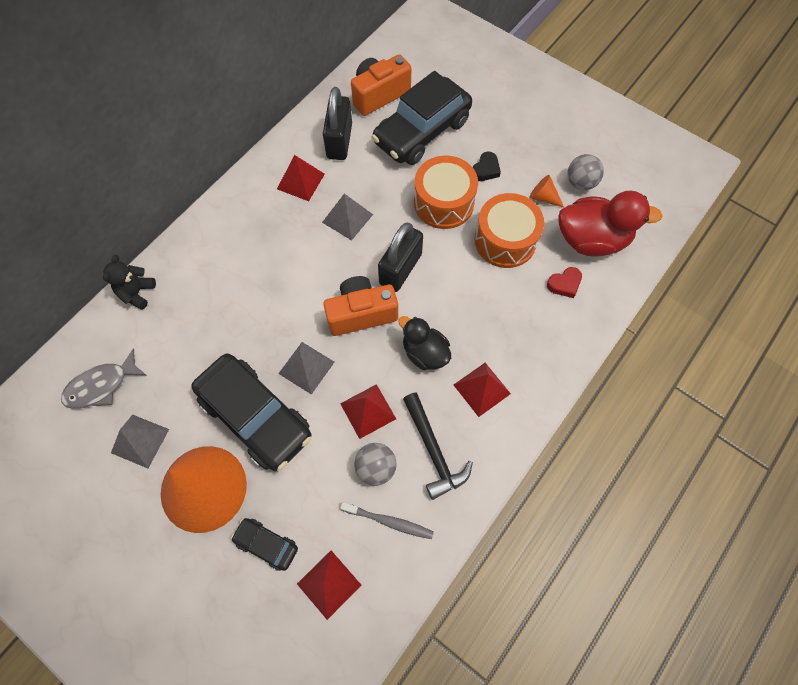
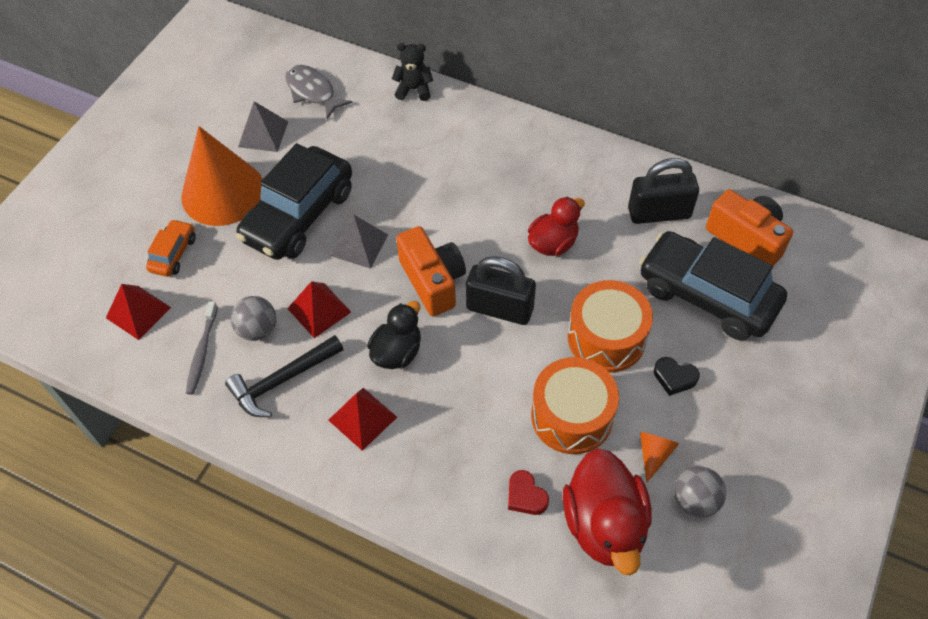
camera: 80 degrees right, 10 degrees down
black car [231,518,298,571] -> orange car [146,219,196,277]
red pyramid [277,155,325,201] -> none
grey pyramid [322,194,373,241] -> red duck [528,197,585,256]

